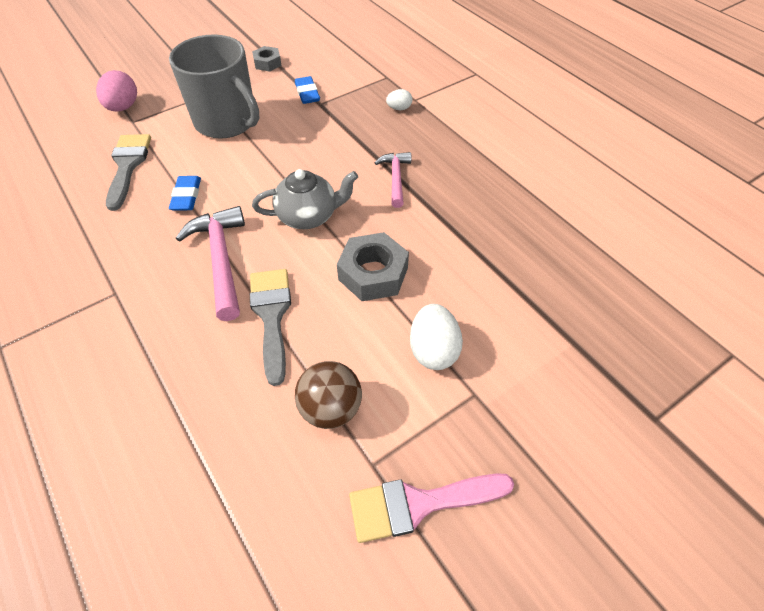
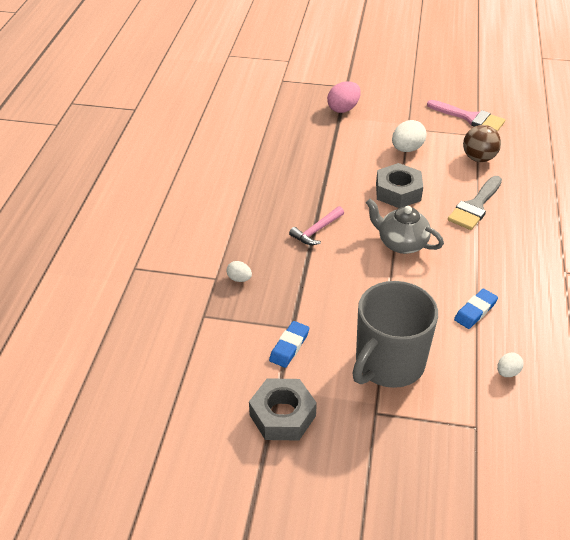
camera: 135 degrees left, 10 degrees down
pink egg [96,70,137,112] -> pink egg moved to [327,81,361,113]
grey brush [106,134,151,211] -> white egg [497,353,524,377]
grey mug [169,34,259,139] -> grey mug turned 135 degrees counterclockwise [352,281,438,388]
pink hammer [176,206,245,321] -> none
grey nut [252,46,282,72] -> grey nut [249,378,317,441], size x1.70

